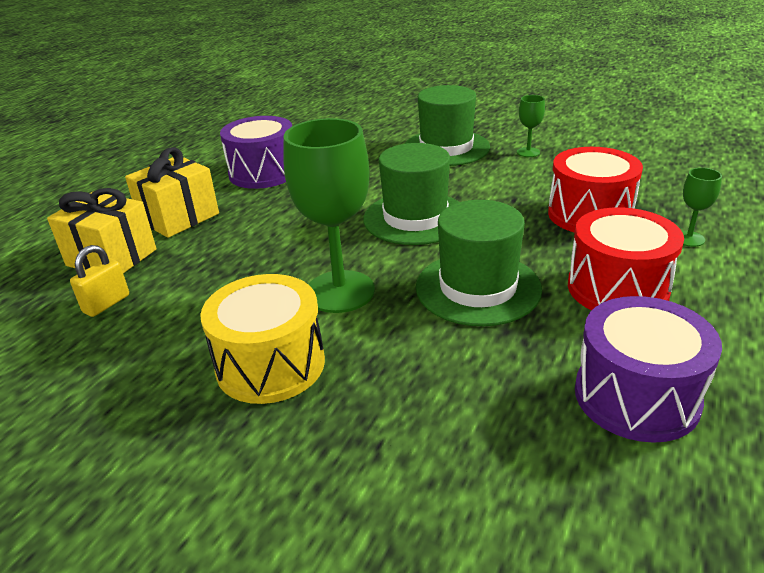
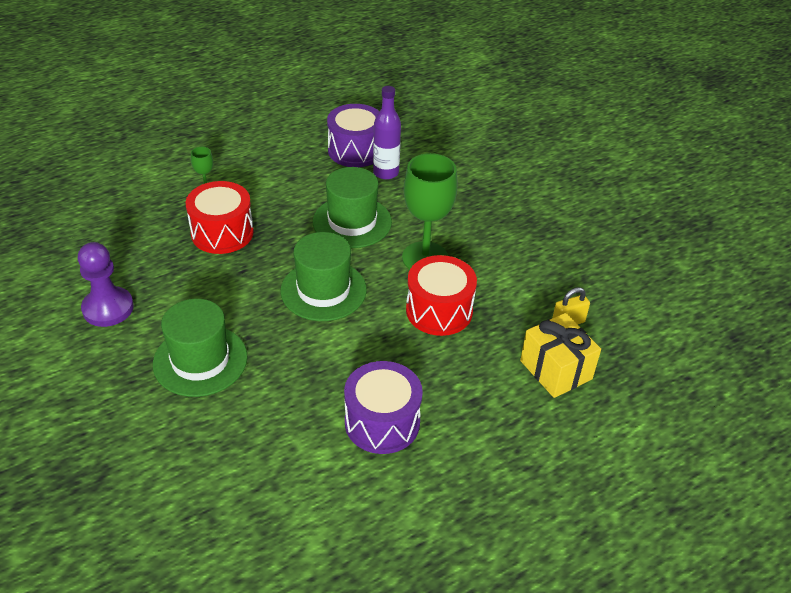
camera: 150 degrees left, 10 degrees up
yellow gift [125,147,219,238] -> none
yellow drum [200,274,325,404] -> none
green goblet [517,95,545,157] -> none
red drum [568,207,684,310] -> red drum moved to [406,255,477,336]
none -> purple pawn [78,242,134,327]
none -> purple bottle [373,86,401,180]

